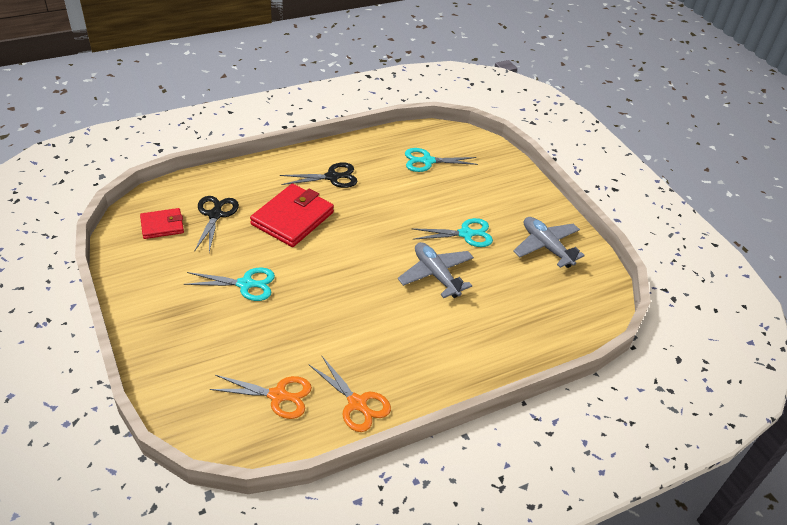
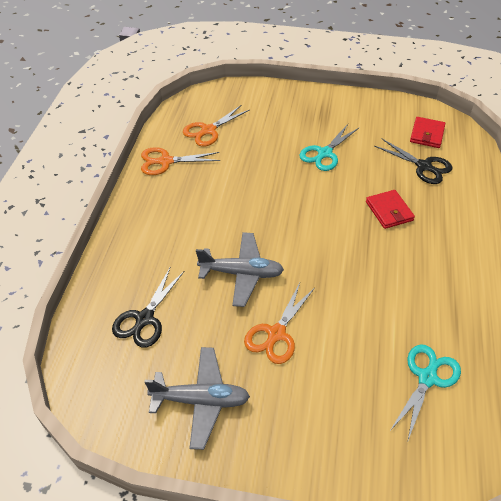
camera: 130 degrees right, 5 degrees up
red wallet [250,184,334,247] -> red wallet [366,190,415,229], size x0.58
black scissors [280,163,357,188] -> black scissors moved to [112,268,184,347]
turquoise scissors [411,218,493,247] -> orange scissors [244,283,315,364]

